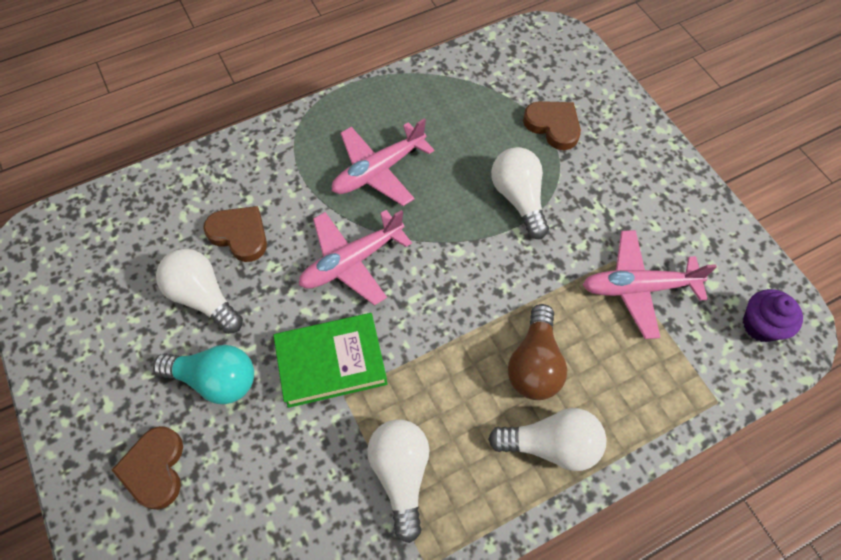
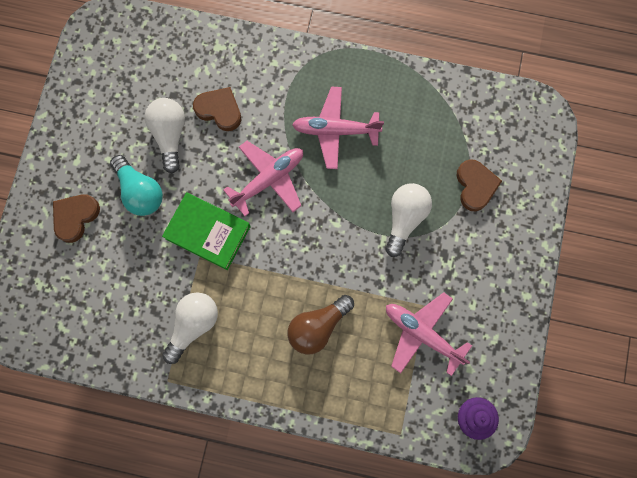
camera: 40 degrees right, 15 degrees up
brown heart [203,206,267,262] -> brown heart turned 45 degrees counterclockwise [193,87,241,131]
pink plane [299,210,412,306] -> pink plane turned 135 degrees clockwise [223,141,303,216]
white light bulb [488,408,607,471] -> none

